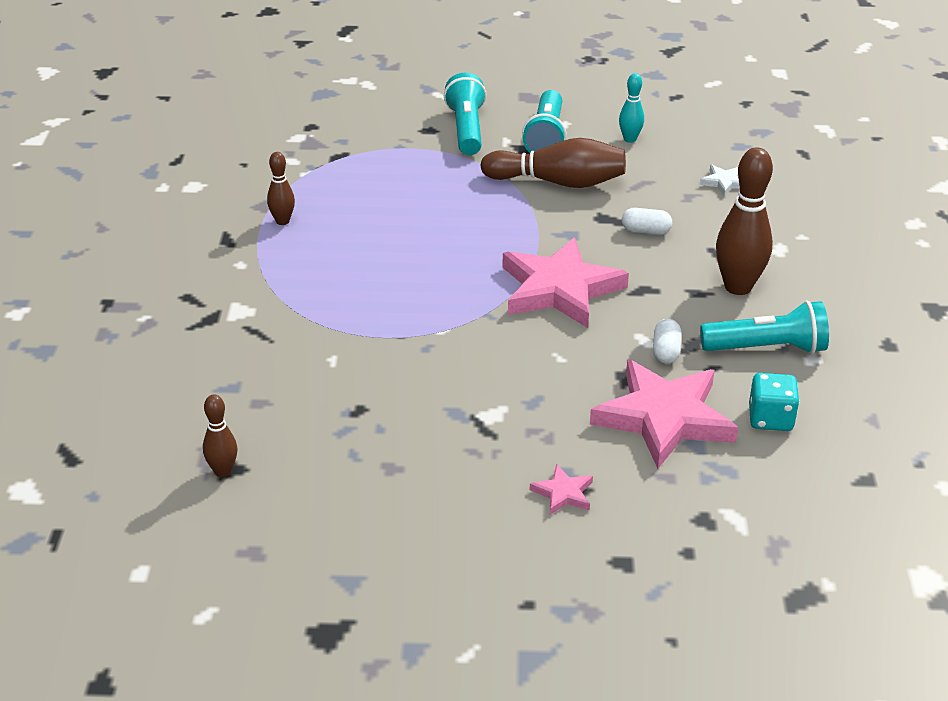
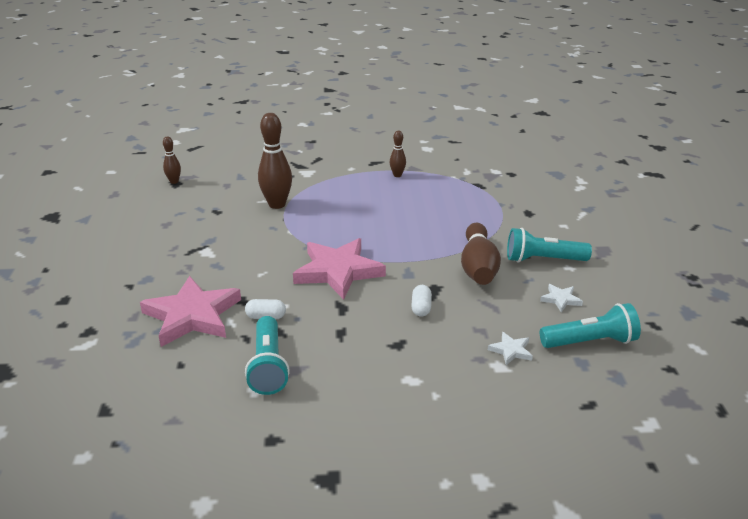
camera: 85 degrees right, 5 degrees down
turquoise flashlight [444,72,486,155] -> turquoise flashlight moved to [540,303,641,348]
pink star [530,464,593,515] -> none
turquoise bowling pin [619,73,644,143] -> white star [540,284,583,312]
brown bowling pin [716,147,773,295] -> brown bowling pin moved to [258,113,292,209]
turquoise dice [749,373,799,431] -> none

